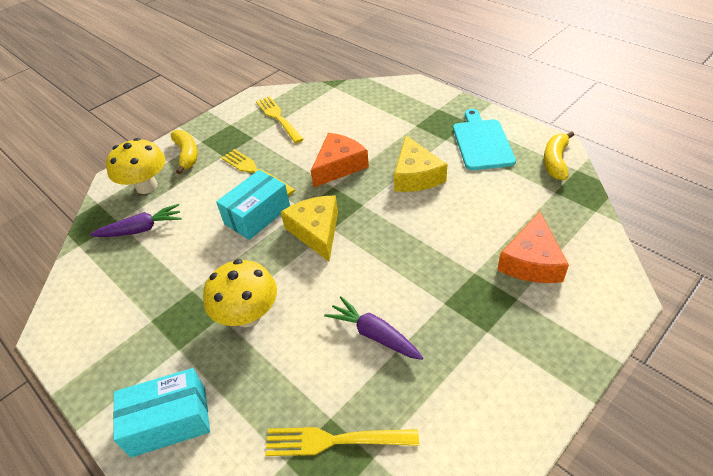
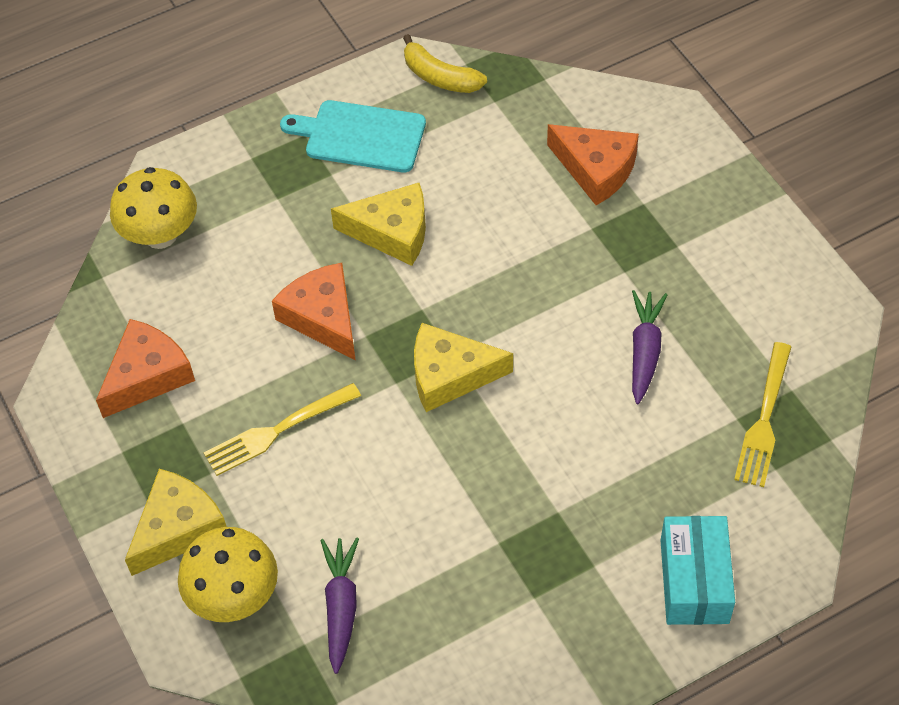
camera: 75 degrees left, 10 degrees up
yellow banana [171,130,198,174] -> yellow cheese [125,469,227,576]
yellow mushroom [203,259,277,327] -> yellow mushroom moved to [110,167,197,249]
turquoise box [216,170,290,240] -> none
yellow fork [256,96,304,143] -> orange cheese [96,319,195,418]
purple carrot [324,296,423,360] -> purple carrot turned 135 degrees clockwise [632,290,667,404]

